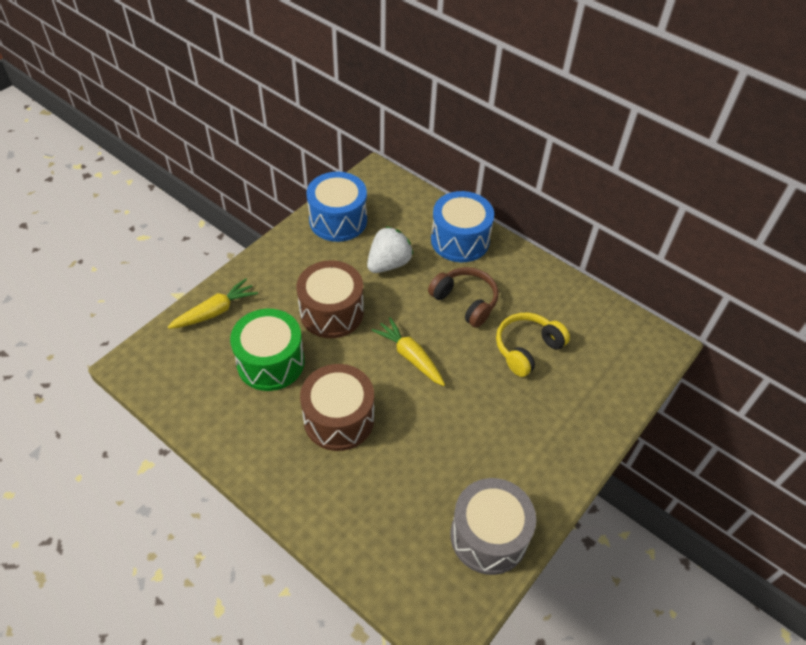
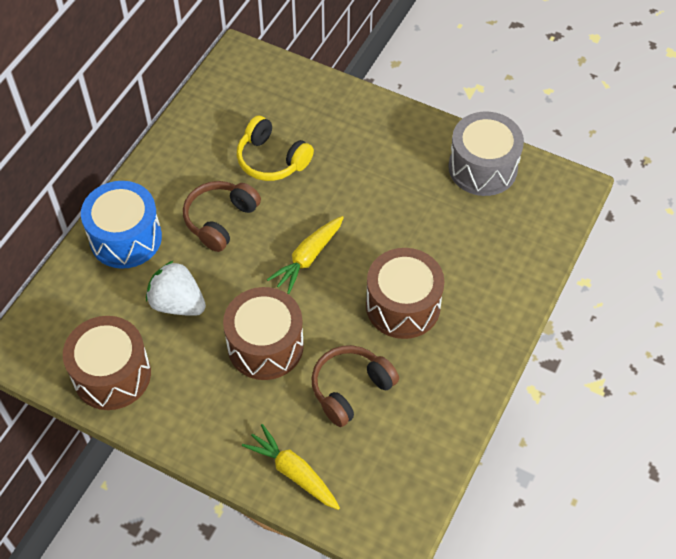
camera: 100 degrees left, 5 degrees up
green drum [230,309,305,391] -> brown headphones [311,345,399,427]
blue drum [307,172,367,242] -> brown drum [63,316,151,410]

